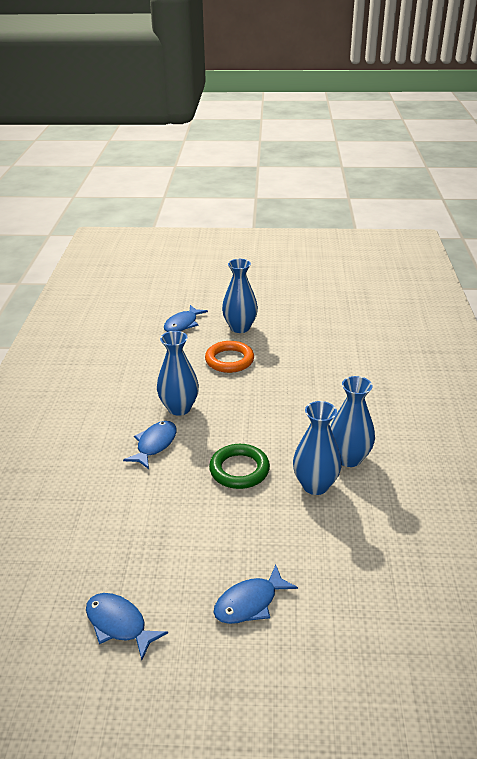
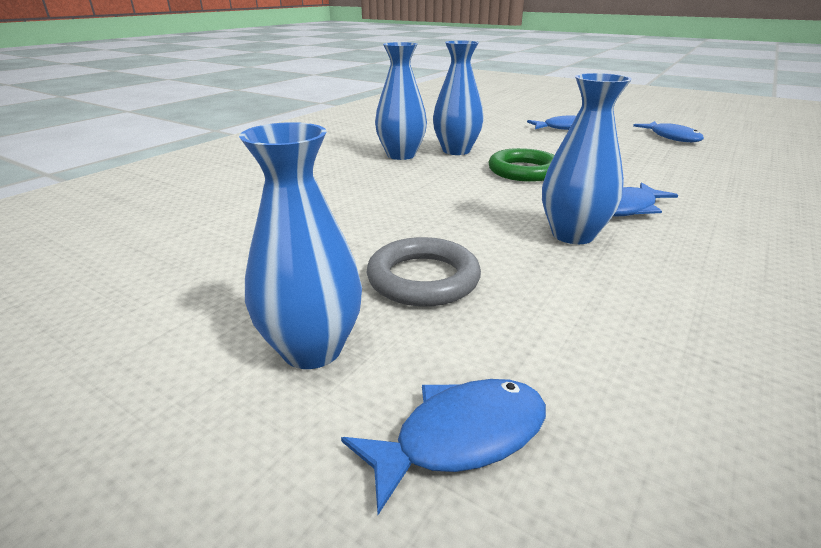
camera: 150 degrees left, 5 degrees down
orange ring [205,341,254,373] -> grey ring [367,237,481,307]

